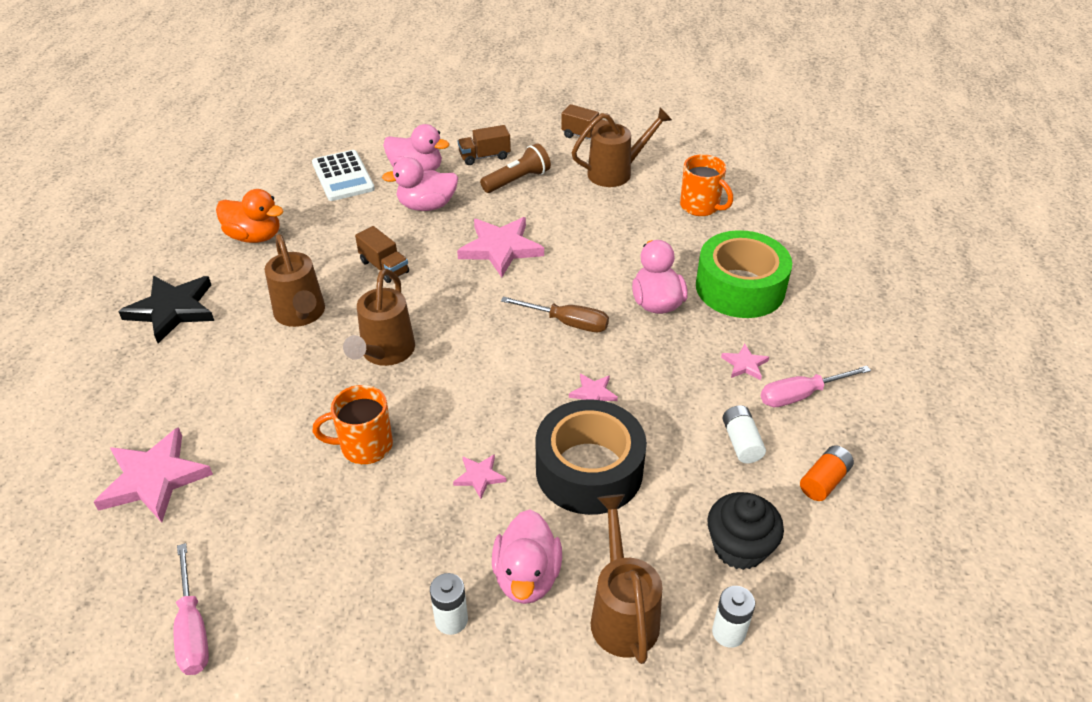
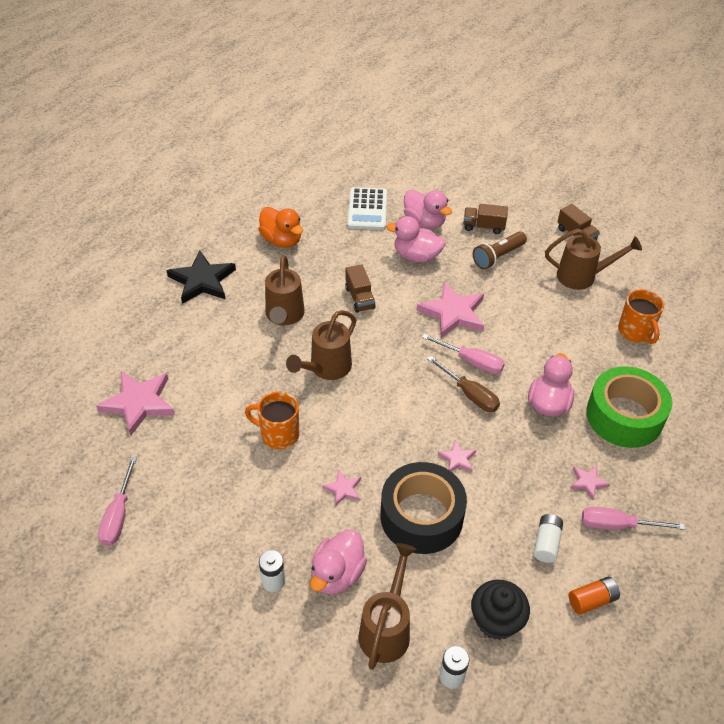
camera: 25 degrees right, 5 degrees up
brown flashlight [480,143,551,193] -> brown flashlight turned 150 degrees clockwise [473,232,527,270]
none -> pink screwdriver [422,334,505,374]

